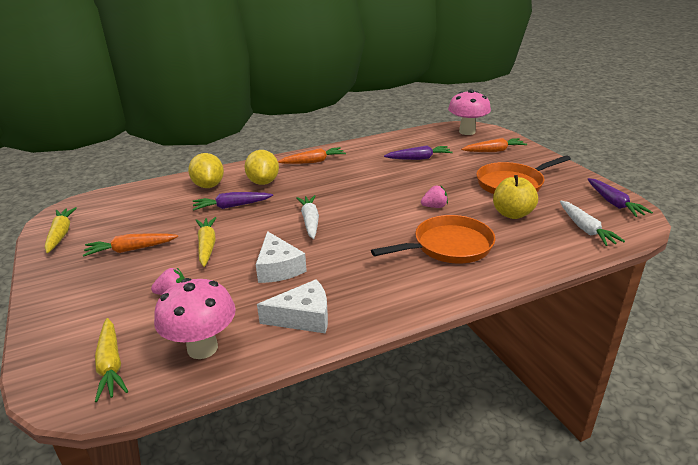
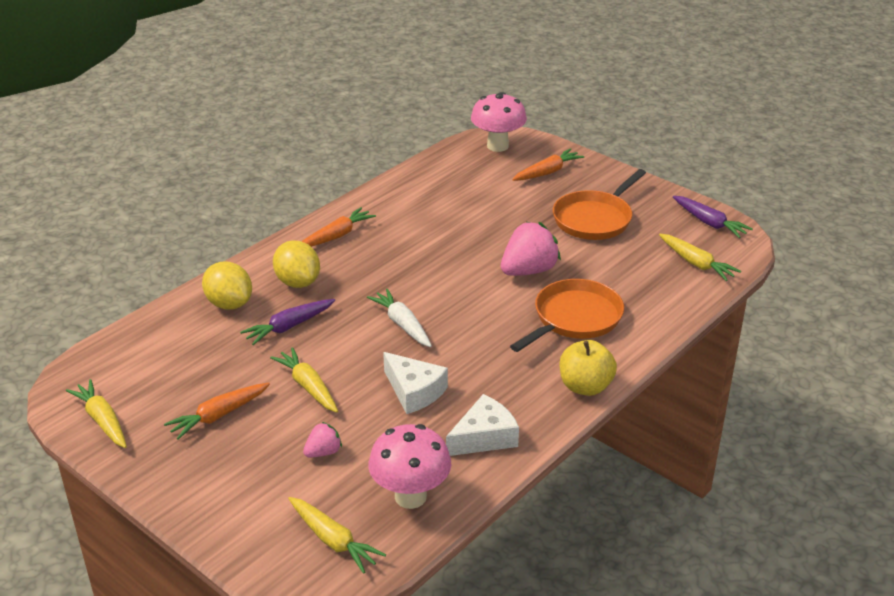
camera: 25 degrees left, 5 degrees up
purple carrot [384,145,453,160] -> none
pink strawberry [421,185,448,208] -> pink strawberry [501,222,561,276], size x1.92
yellow apple [493,175,538,219] -> yellow apple moved to [560,340,617,396]
white carrot [560,201,625,246] -> yellow carrot [659,234,741,281]

